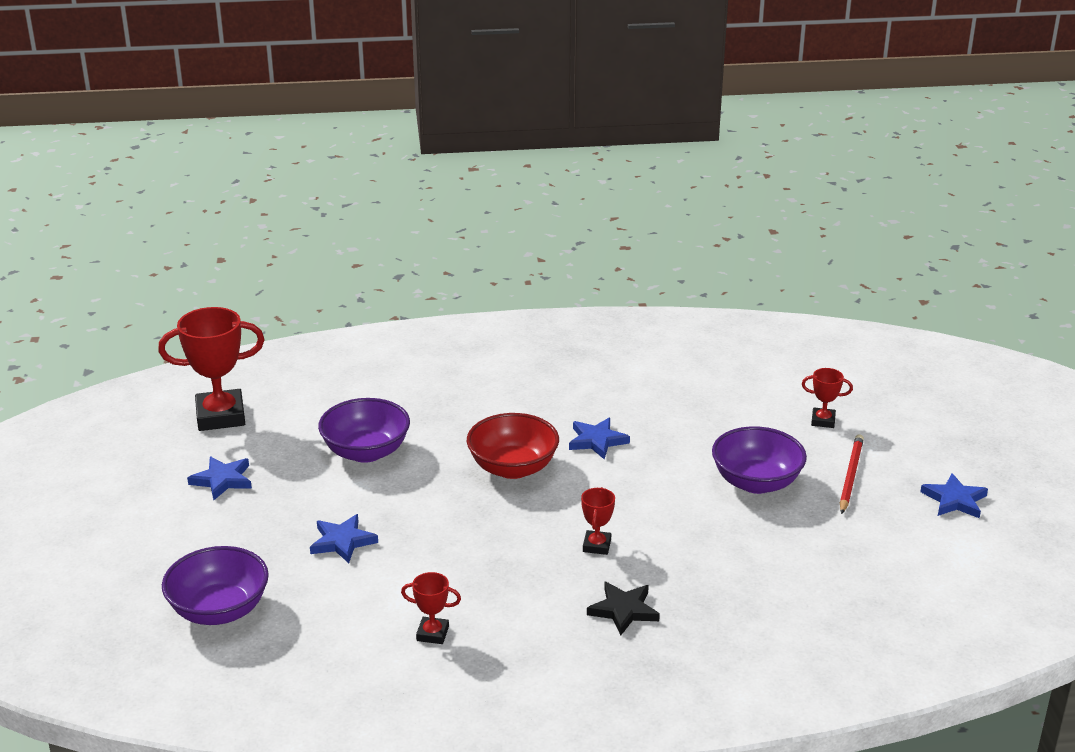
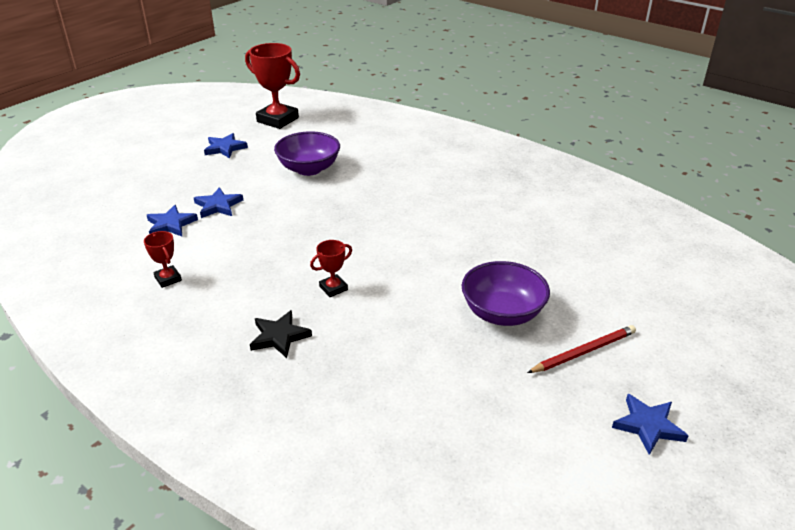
camera: 45 degrees right, 5 degrees up
purple bowl [162,546,269,625] -> none
red bowl [466,413,559,479] -> none
blue star [569,418,630,460] -> blue star moved to [147,205,198,237]
red trophy [802,368,853,428] -> none

